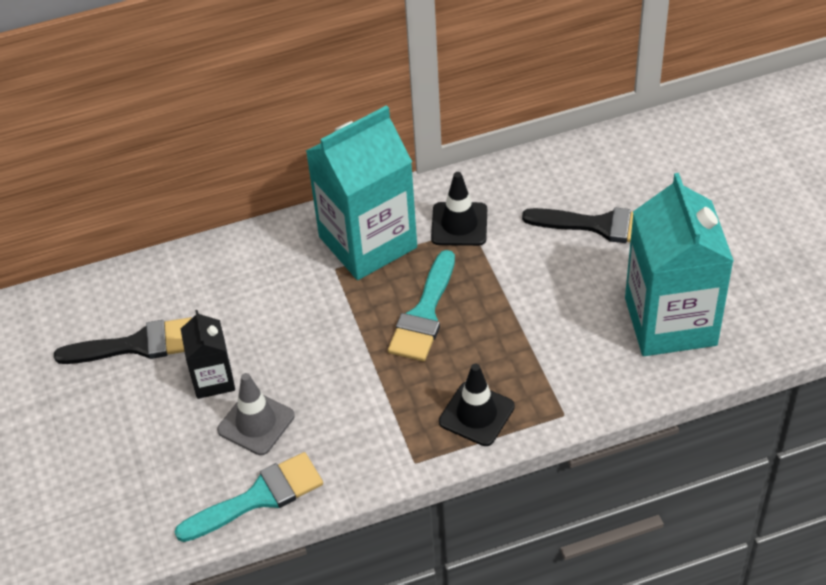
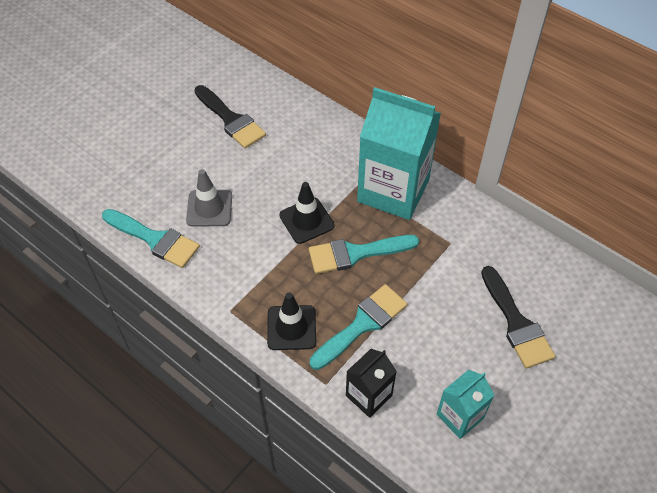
camera: 55 degrees right, 5 degrees up
black carton [181,310,235,399] -> black carton moved to [346,349,397,418]
black traffic cone [431,172,487,246] -> black traffic cone moved to [279,182,335,244]
turquoise carton [625,173,734,356] -> turquoise carton [437,370,494,439], size x0.50
none -> turquoise brush [310,284,407,370]

